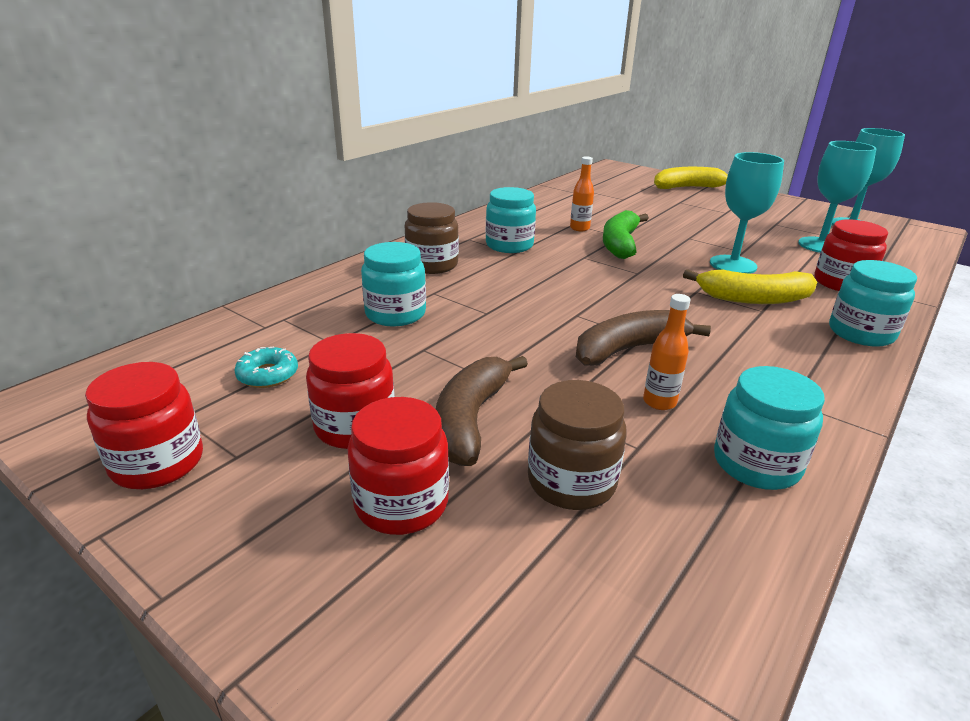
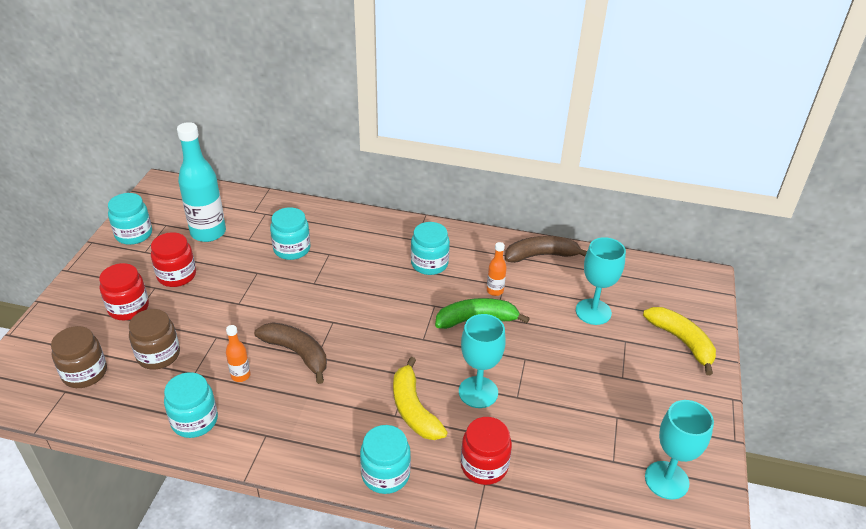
camera: 65 degrees right, 10 degrees up
red jar [85,362,203,489] -> turquoise jar [108,193,152,245]
turquoise donut [234,347,298,388] -> turquoise bottle [177,122,226,242]
brown jar [405,202,459,274] -> brown jar moved to [51,326,107,388]
brown banana [436,356,528,466] -> brown banana moved to [505,236,587,263]
turquoise goblet [798,141,877,253] -> turquoise goblet moved to [576,237,626,325]

